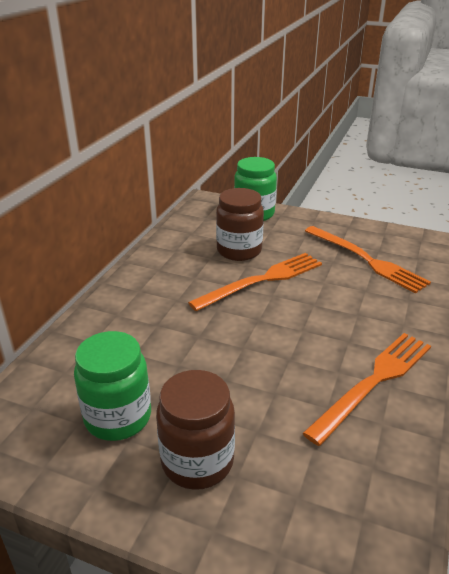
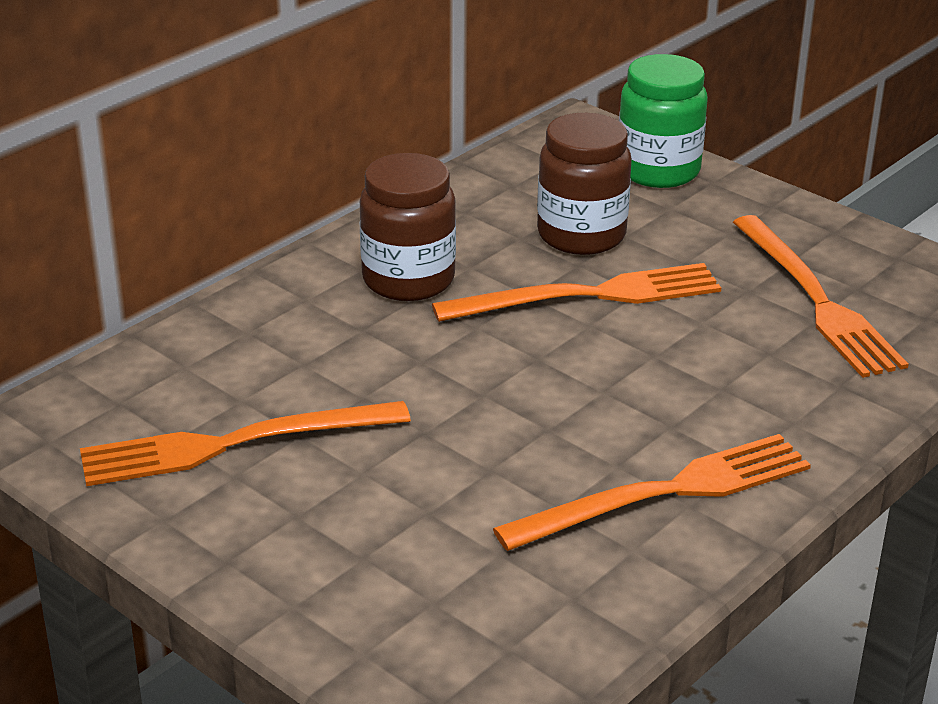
camera: 20 degrees right, 0 degrees up
green jar [74,331,151,441] -> orange fork [80,401,411,486]
brown jar [156,370,235,490] -> brown jar moved to [360,153,456,301]

